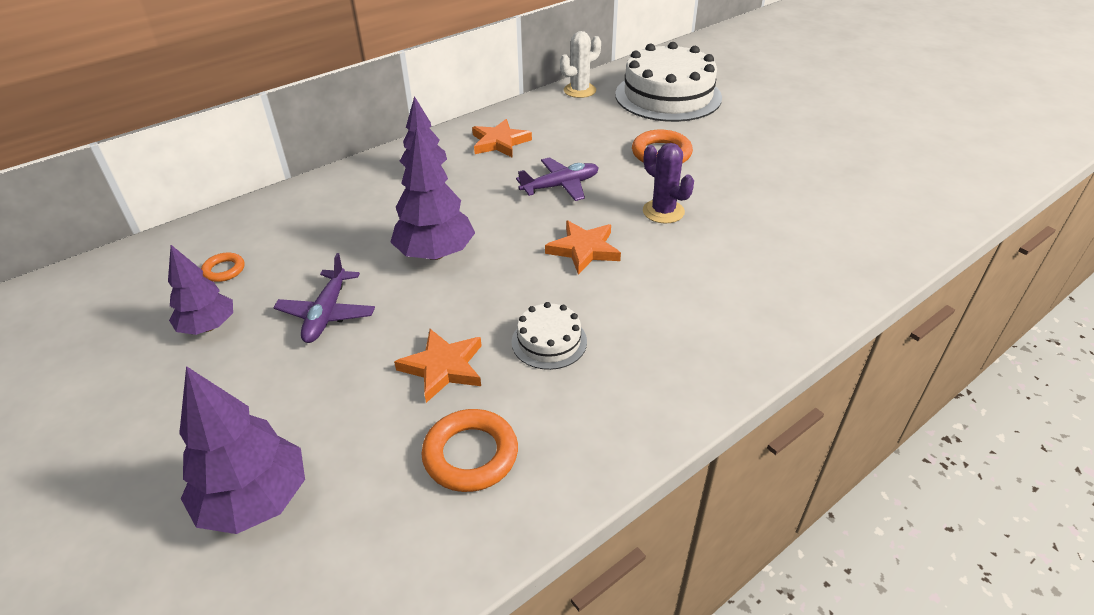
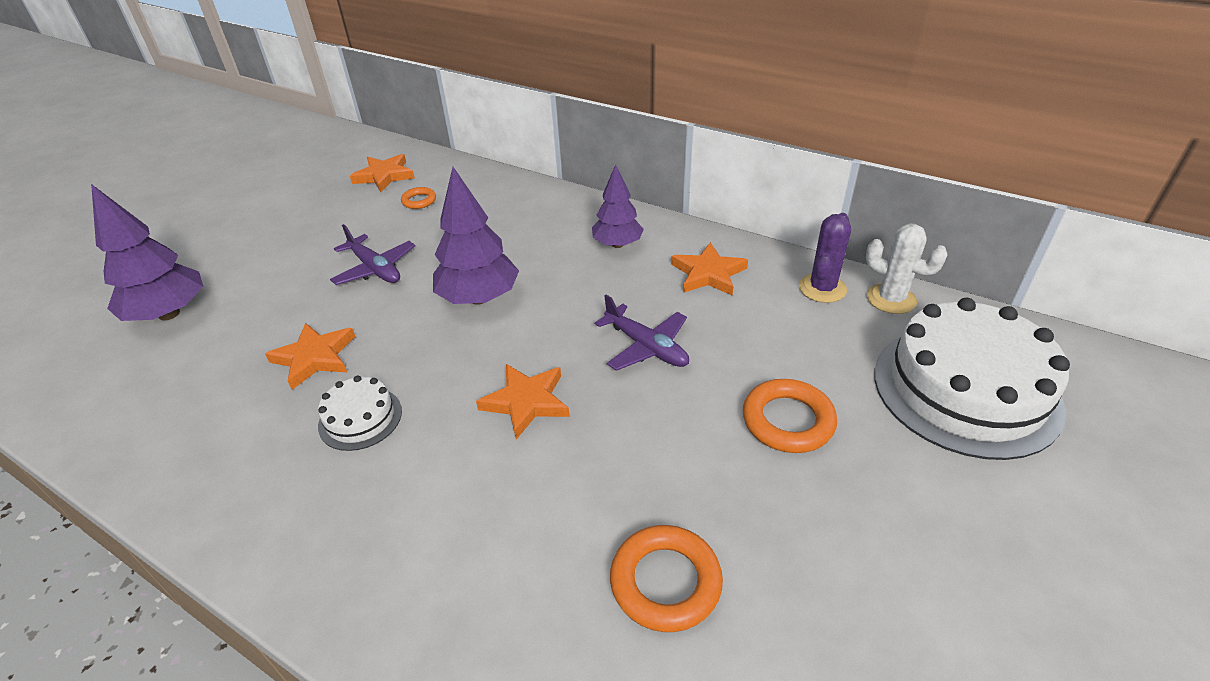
camera: 70 degrees right, 0 degrees up
purple tree [168,245,233,335] -> none
purple plane [273,253,375,343] -> purple plane turned 120 degrees counterclockwise [330,224,415,285]
orange ring [421,409,518,492] -> orange ring moved to [610,525,723,632]
purple cactus [643,143,694,223] -> purple cactus moved to [799,213,851,303]
none -> orange star [350,154,415,192]

